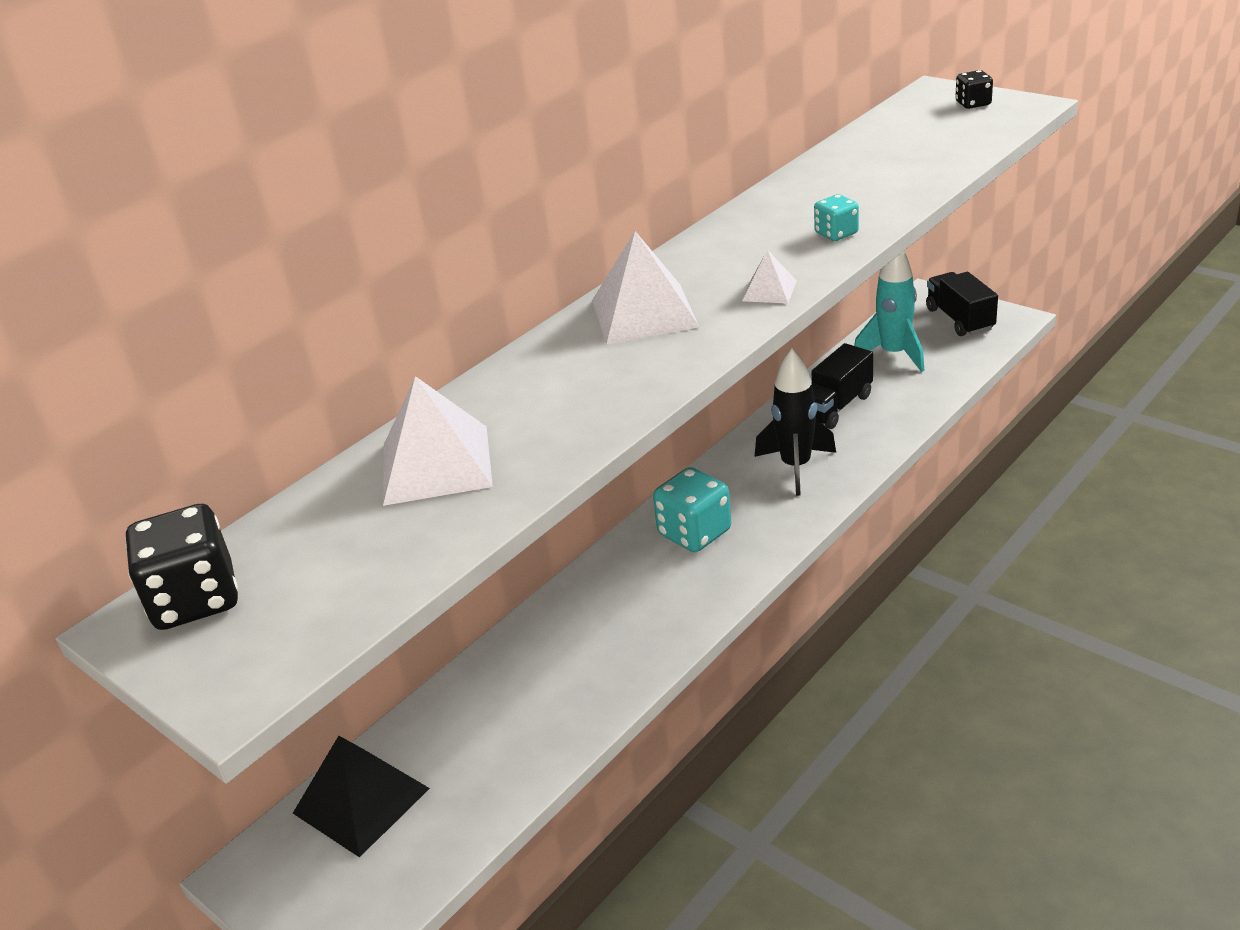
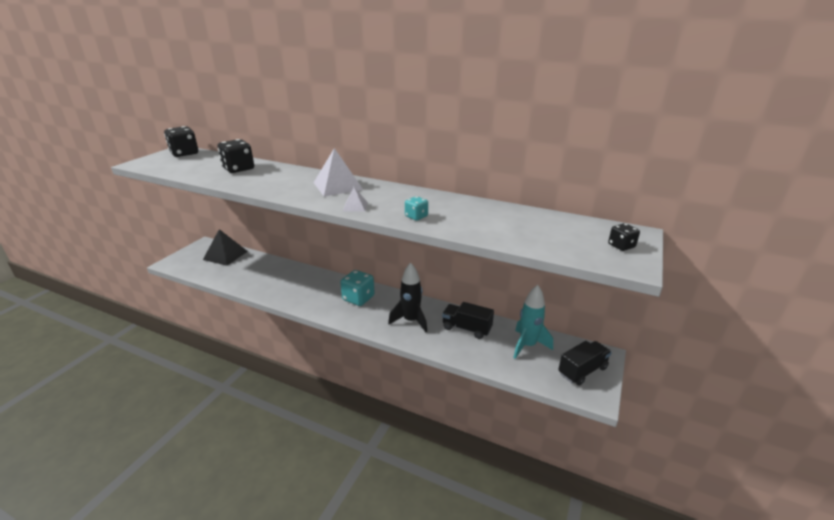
camera: 70 degrees right, 5 degrees down
white pyramid [383,376,493,506] -> black dice [218,139,254,173]

